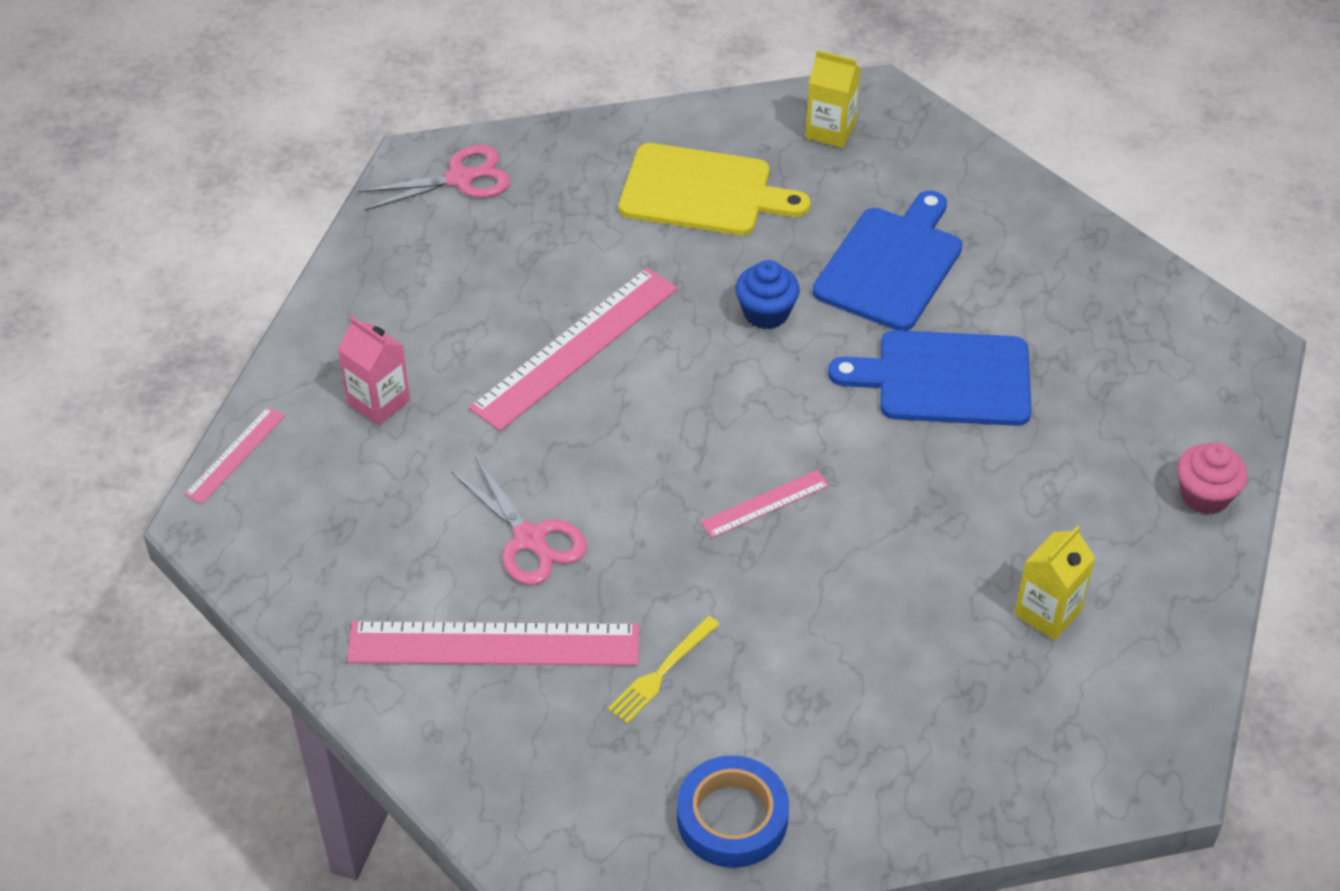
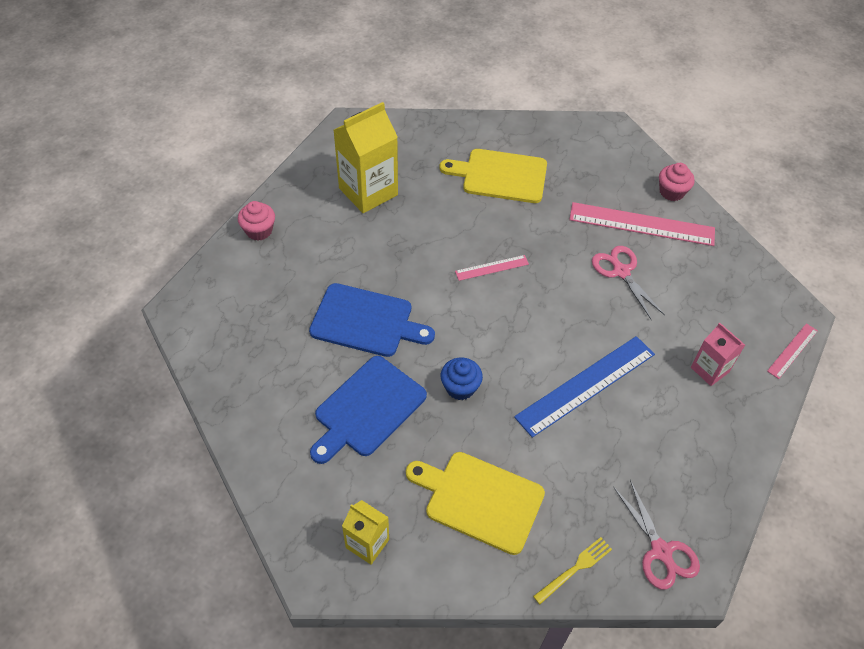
camera: 170 degrees left, 5 degrees up
pink scissors [358,145,511,211] -> pink scissors turned 105 degrees counterclockwise [614,480,700,590]
pink ruler [469,268,678,431] -> blue ruler [514,336,655,438]
yellow fork [608,616,719,723] -> yellow fork moved to [533,537,612,604]
blue tape [677,755,789,868] -> none
yellow carton [1014,526,1095,640] -> yellow carton [334,102,398,213], size x1.79
none -> yellow cutting board [440,149,547,203]
none -> pink cupcake [659,163,695,201]

